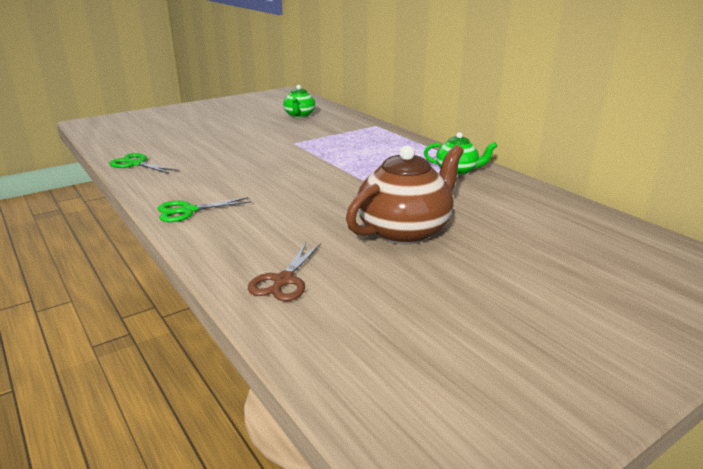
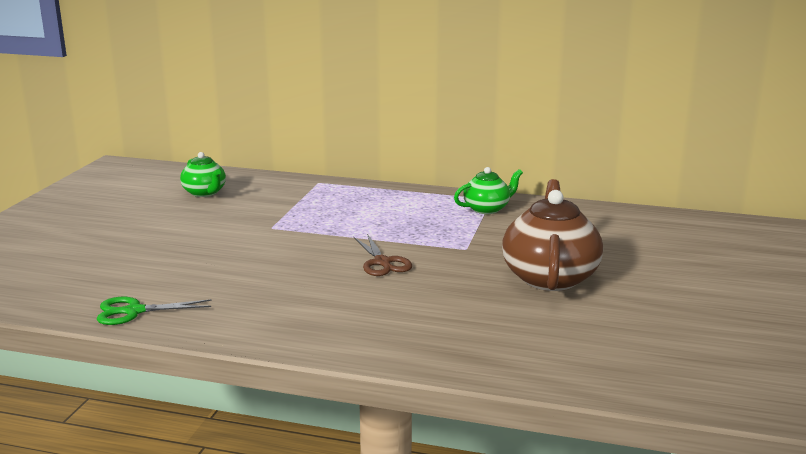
camera: 40 degrees left, 5 degrees down
green scissors [158,197,251,222] -> none
brown scissors [248,242,321,301] -> brown scissors moved to [354,234,412,276]

